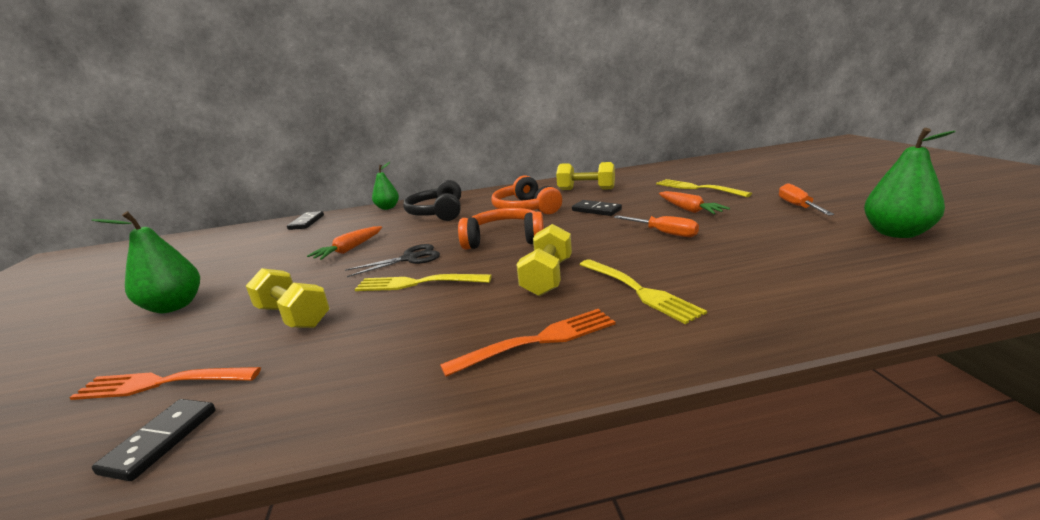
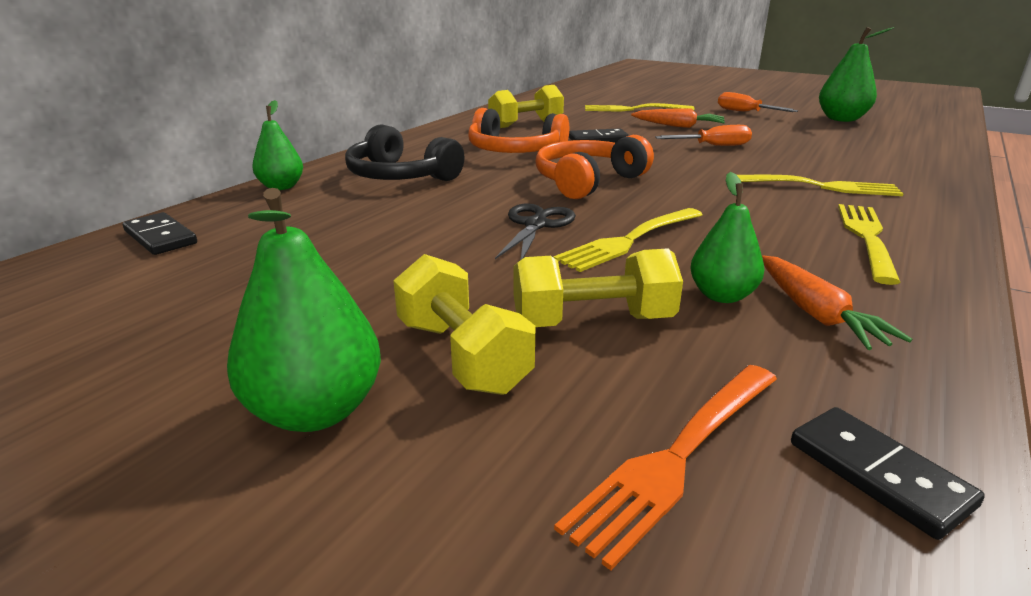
camera: 50 degrees left, 5 degrees up
orange carrot [307,226,382,260] -> orange carrot moved to [762,256,912,350]
orange fork [440,309,615,377] -> yellow fork [838,204,901,285]
yellow dumbbell [517,224,572,296] -> yellow dumbbell moved to [393,254,535,395]
none -> green pear [690,172,765,303]

